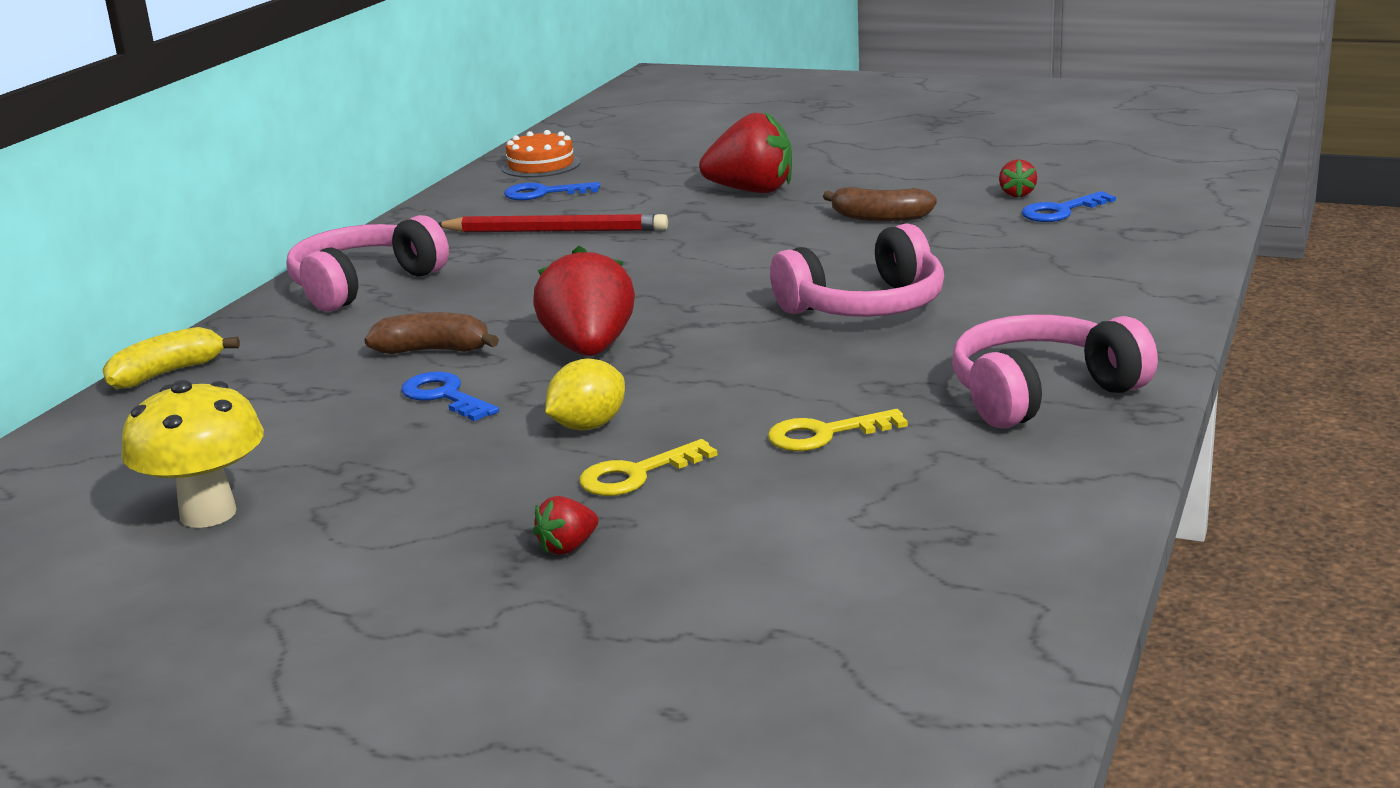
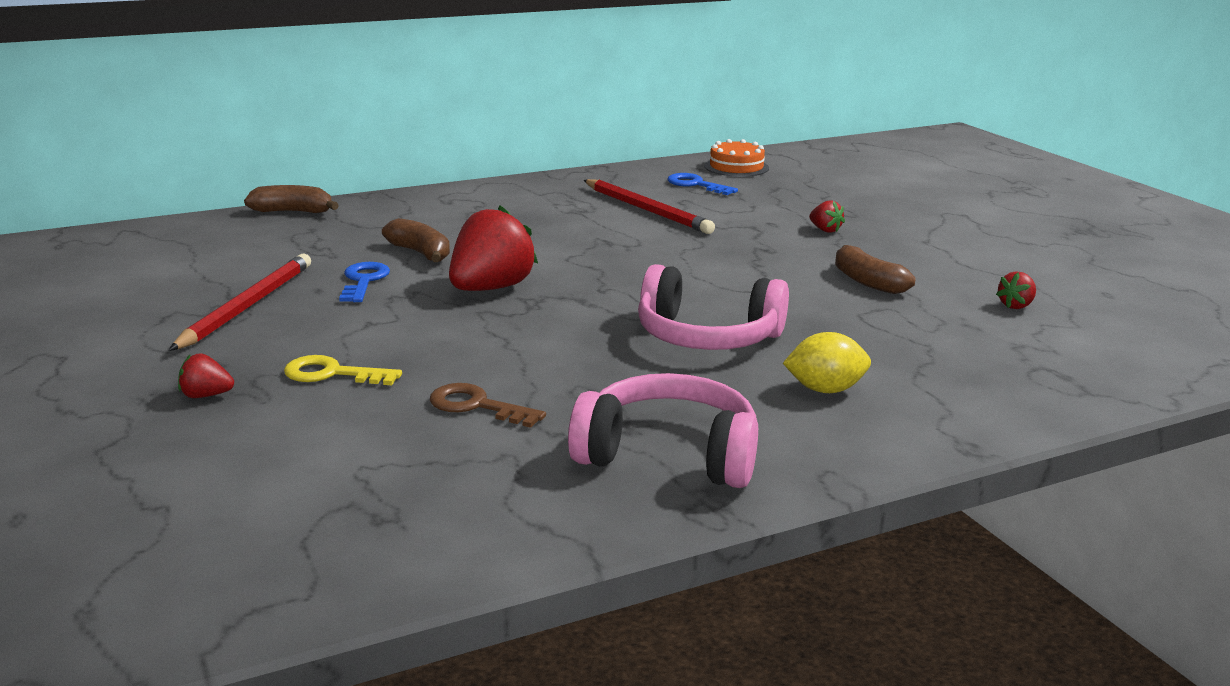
camera: 40 degrees right, 0 degrees up
yellow banana [103,327,240,389] -> brown banana [244,185,339,213]
yellow mushroom [121,380,264,528] -> none
pink headphones [286,215,449,312] -> none
yellow lemon [545,359,625,430] -> yellow lemon moved to [783,332,871,393]
red strawberry [699,112,792,193] -> red strawberry [809,201,845,233], size x0.45
yellow key [768,409,908,451] -> brown key [430,383,546,428]
blue key [1021,191,1116,222] -> none
none -> red pencil [169,254,311,351]

